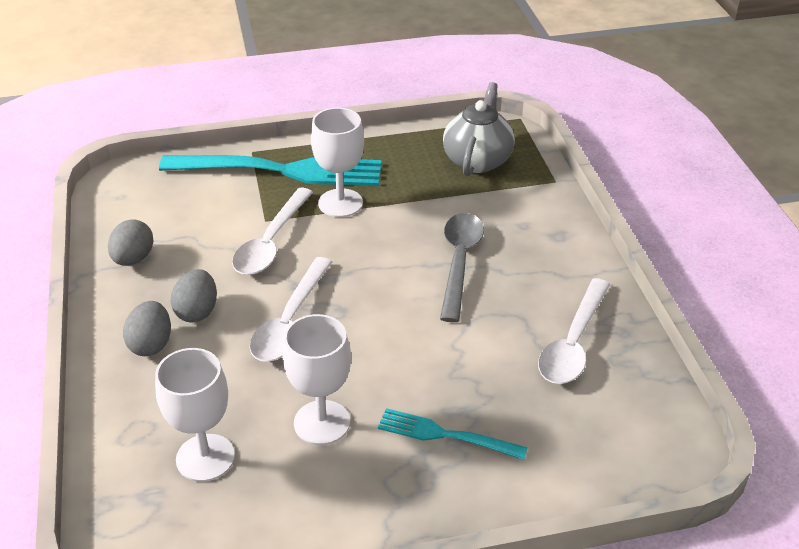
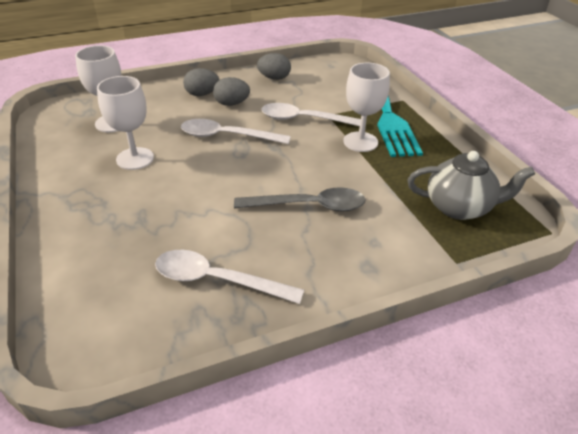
camera: 80 degrees right, 0 degrees up
turquoise fork [378,408,528,460] -> none

